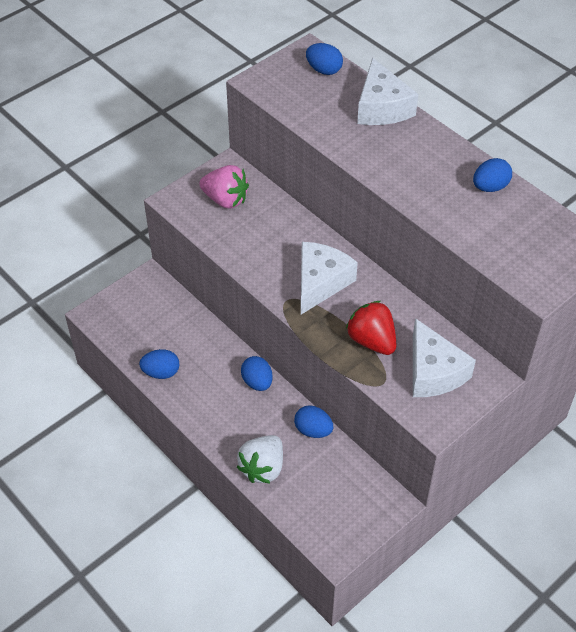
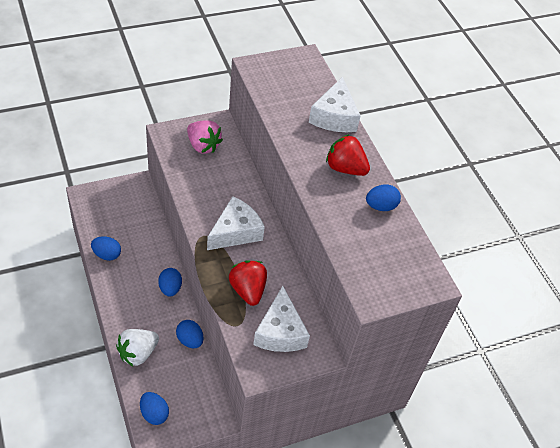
camera: 15 degrees right, 0 degrees up
blue egg [306,43,343,75] -> blue egg moved to [140,392,169,425]
none -> red strawberry [326,134,370,176]

